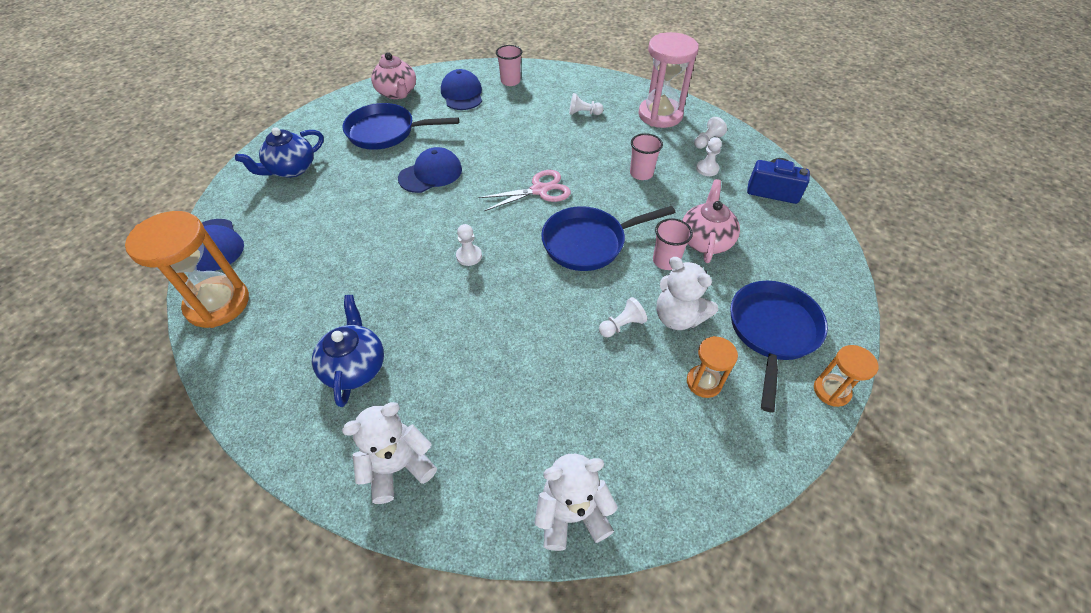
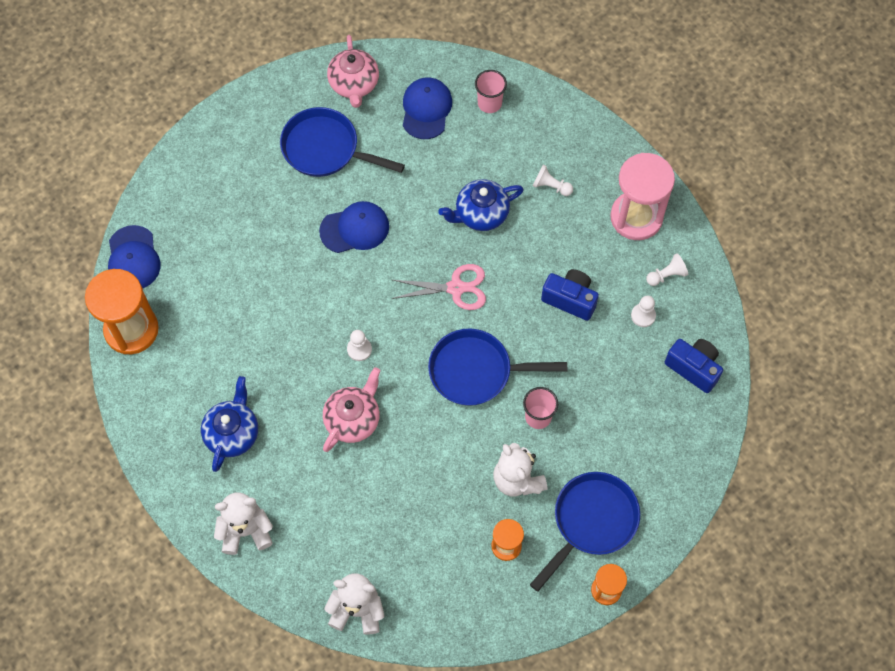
camera: 20 degrees right, 15 degrees up
blue teapot [235,127,324,178] -> blue teapot moved to [438,179,524,231]
white pawn [599,297,647,337] -> none
pink cup [630,133,663,180] -> blue camera [541,269,599,321]
pink teapot [682,179,740,263] -> pink teapot moved to [323,367,381,452]

